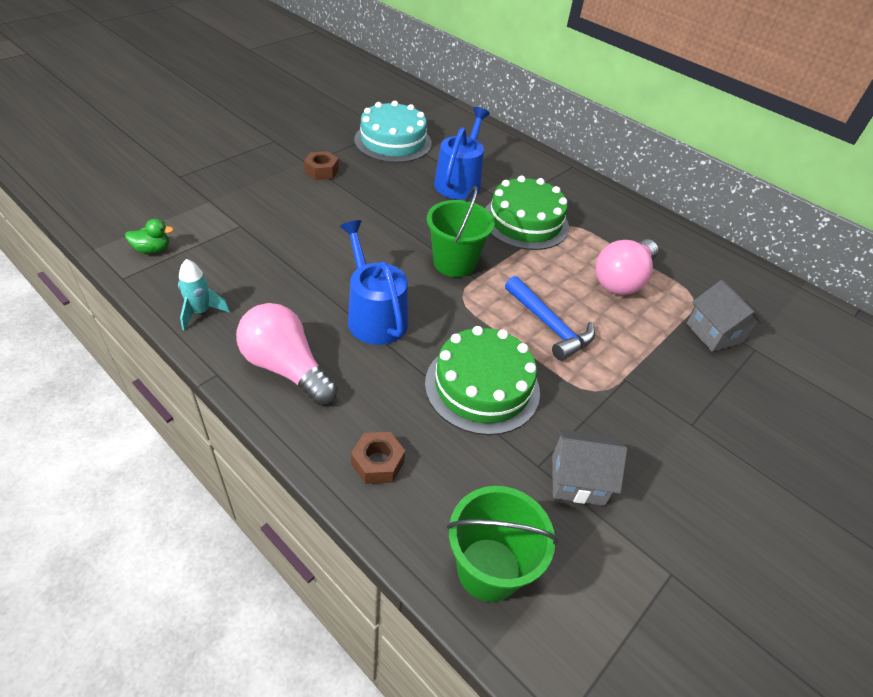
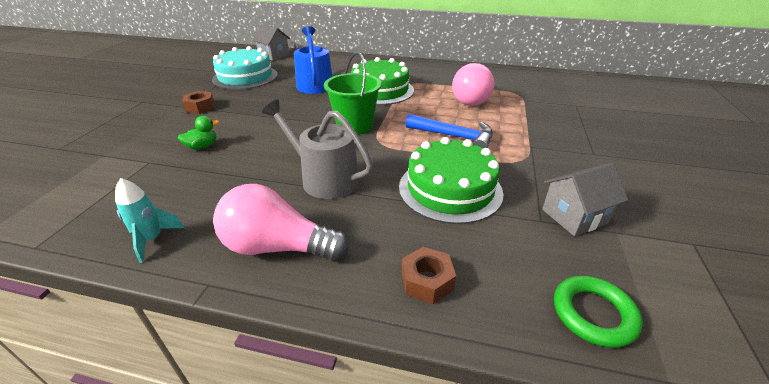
camera: 25 degrees left, 10 degrees down
green duck [125,219,174,253] -> green duck moved to [178,116,219,150]
blue watering can [340,220,409,345] -> grey watering can [262,99,373,199]
green bucket [447,486,558,602] -> green ring [554,276,643,348]
grey house [686,280,763,352] -> grey house moved to [252,24,290,61]

